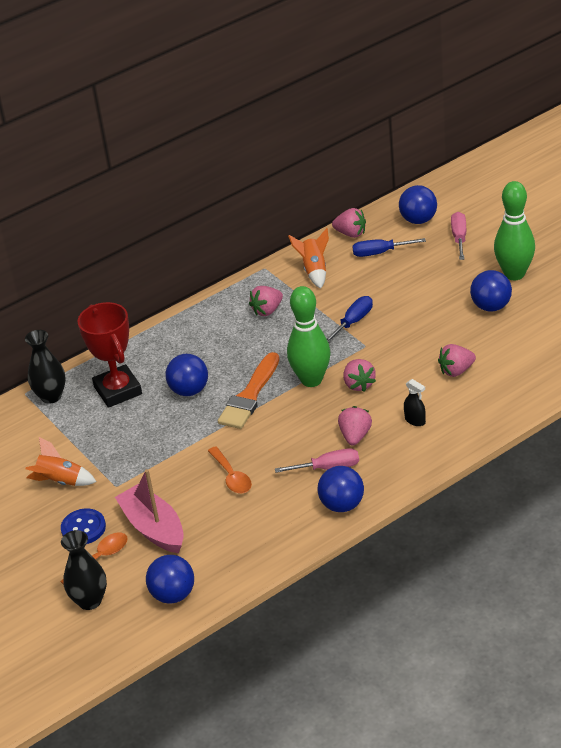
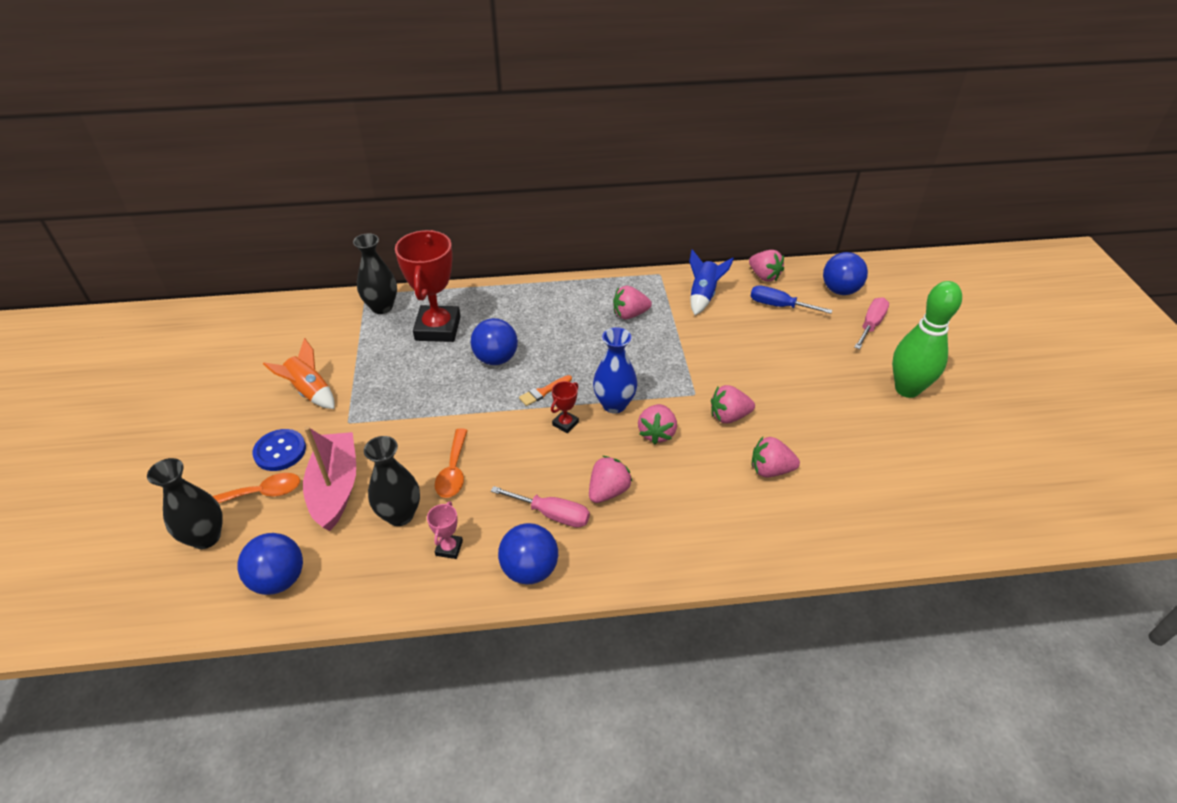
camera: 25 degrees right, 5 degrees up
orange brush [218,352,279,429] -> orange brush [519,375,572,406], size x0.47
green bowling pin [287,286,330,387] -> blue vase [593,327,637,413]
orange rocket [288,228,329,288] -> blue rocket [689,249,734,315]
blue screwdriver [327,296,373,343] -> none
black spray bottle [404,379,426,426] -> none
blue ball [470,270,512,312] -> none
none -> black vase [364,436,420,526]
none -> pink trophy [427,501,463,559]
none -> red trophy [551,381,579,433]
none -> pink strawberry [711,385,755,423]

